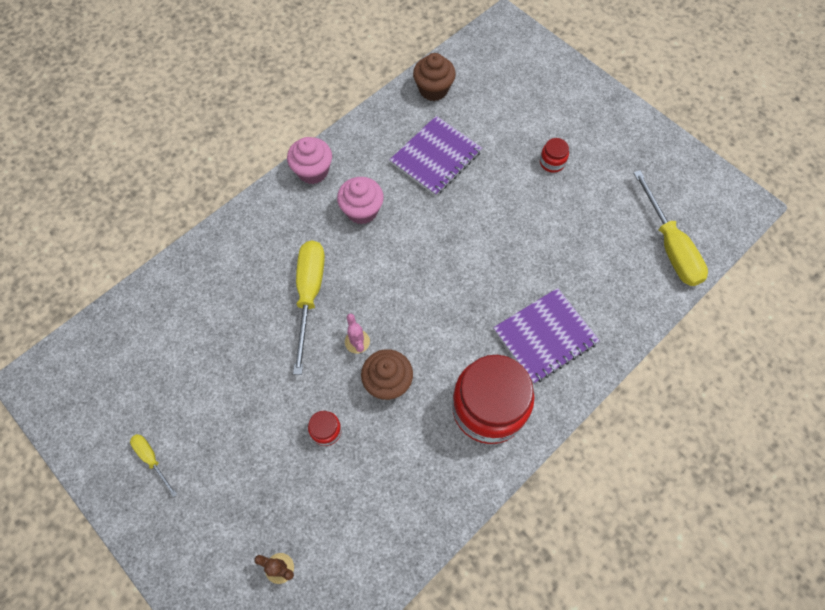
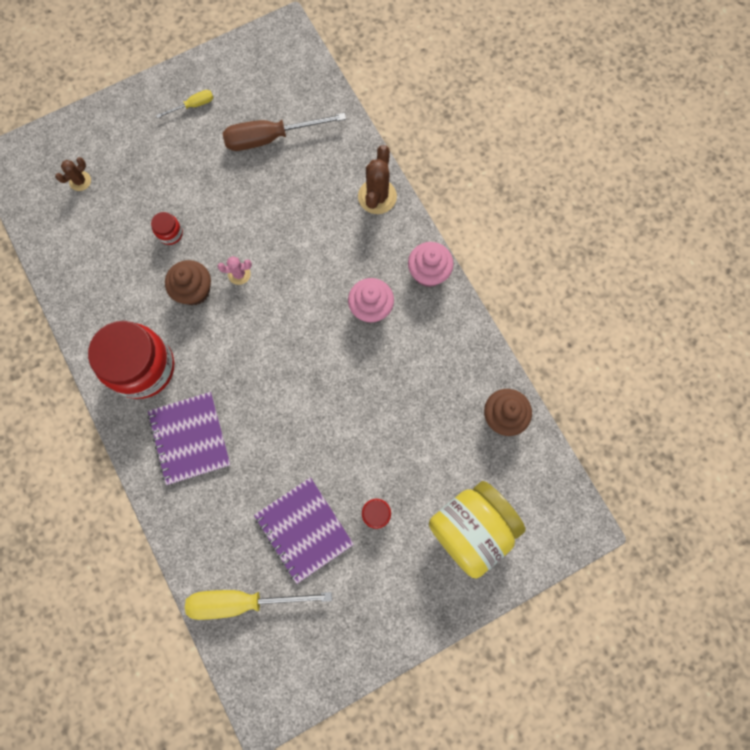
camera: 105 degrees right, 10 degrees up
yellow screwdriver [293,241,325,375] -> none
purple notebook [390,116,482,196] -> purple notebook moved to [254,477,354,584]
none -> brown screwdriver [223,113,346,151]
none -> brown cactus [358,145,397,214]
none -> yellow jar [429,481,526,578]

